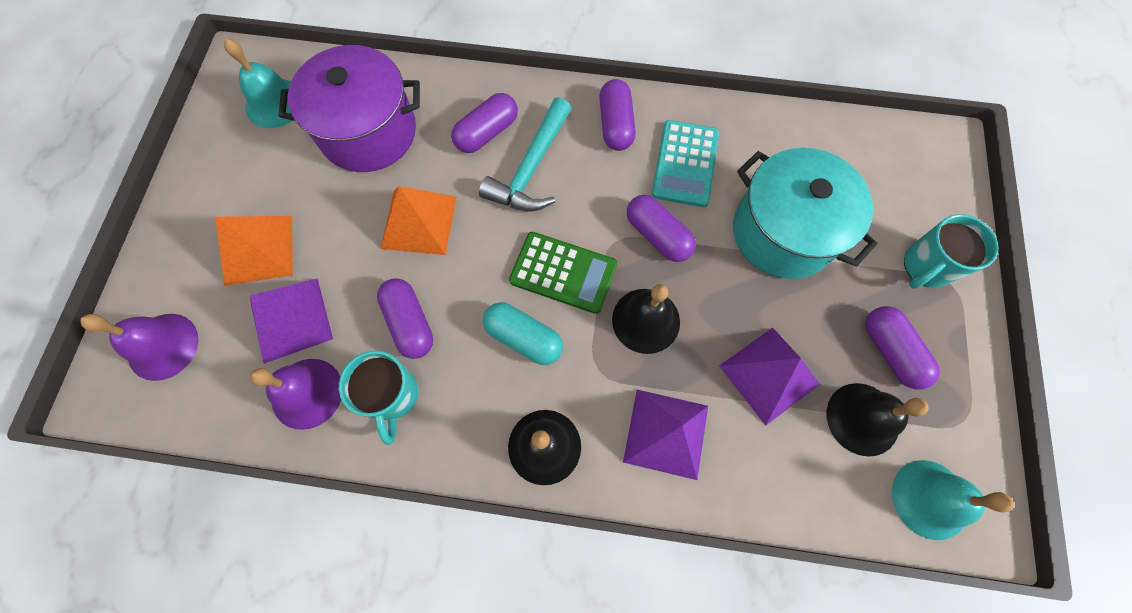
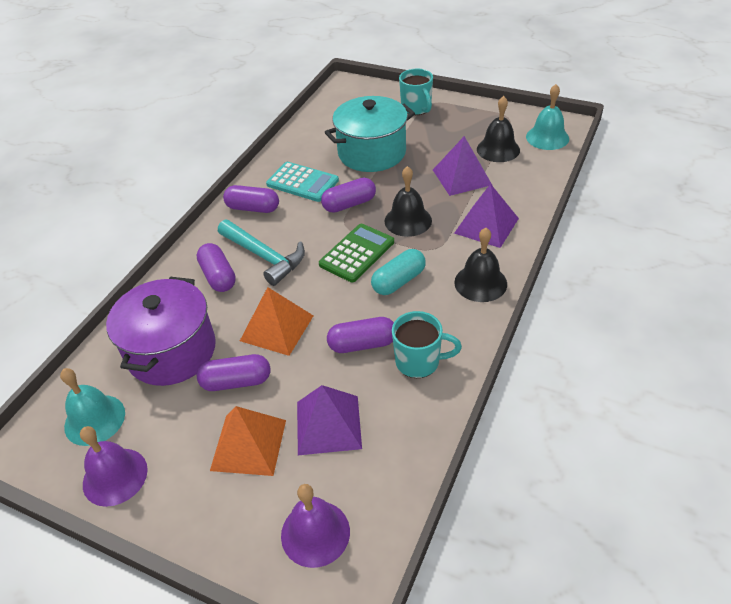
camera: 70 degrees left, 25 degrees down
purple bell [250,359,341,430] -> purple bell moved to [80,426,148,507]
purple capsule [865,306,940,389] -> purple capsule moved to [197,354,270,391]

